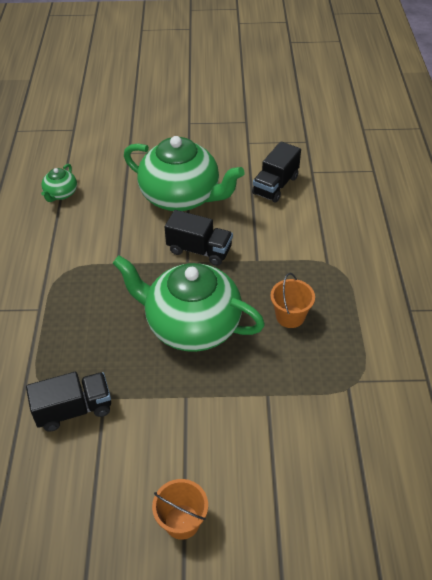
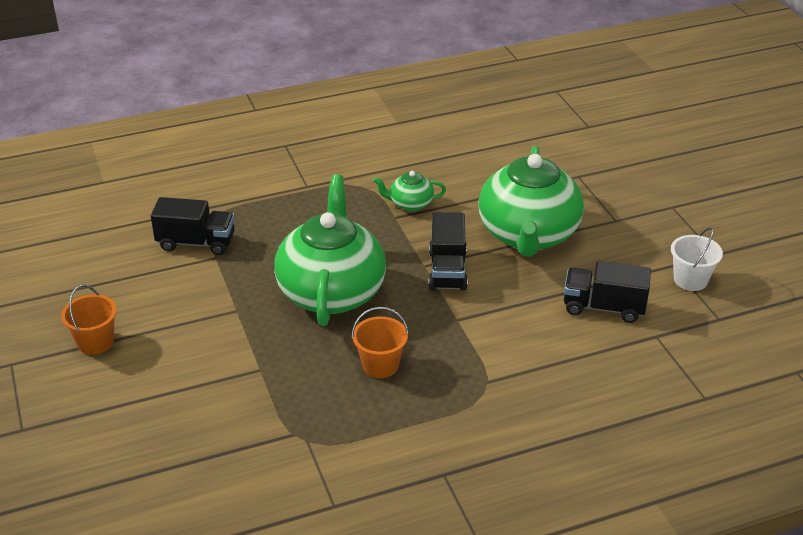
camera: 70 degrees right, 10 degrees down
black truck [26,372,111,432] -> black truck turned 45 degrees counterclockwise [151,197,235,255]
green teapot [41,164,77,202] -> green teapot moved to [373,171,446,211]
none -> white bucket [671,227,723,291]

